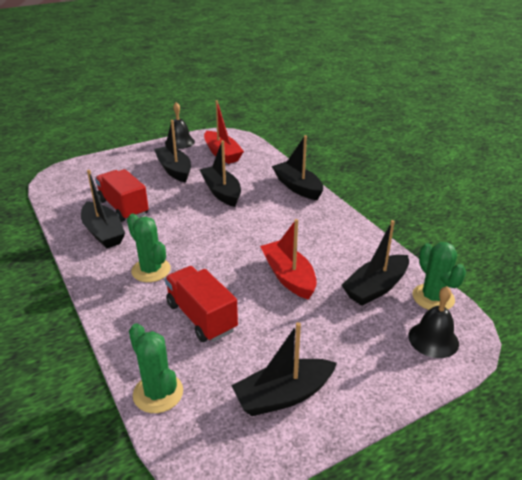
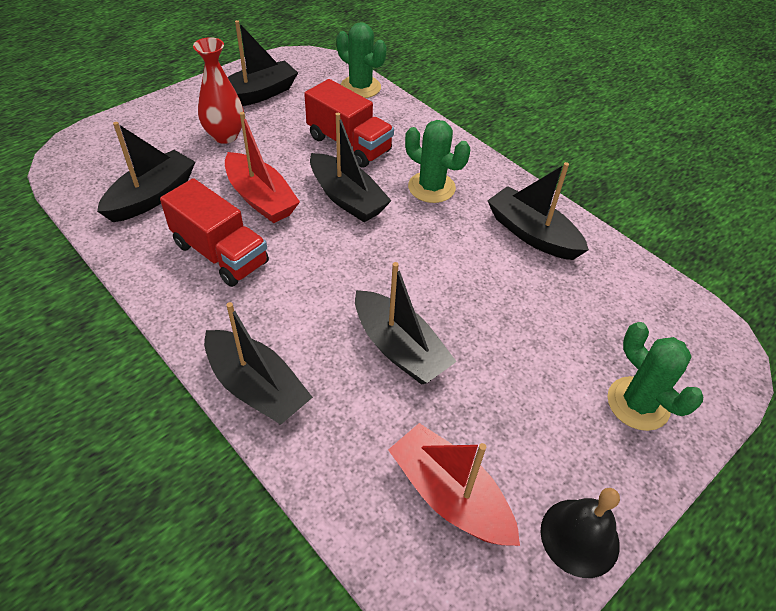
camera: 165 degrees right, 15 degrees up
red truck [95,169,149,222] -> red truck moved to [160,178,269,287]
black boat [154,120,191,183] -> black boat moved to [310,113,392,222]
black bell [408,286,459,358] -> none
green cactus [412,242,466,310] -> green cactus moved to [608,322,703,431]
none -> red vase [193,37,244,144]

